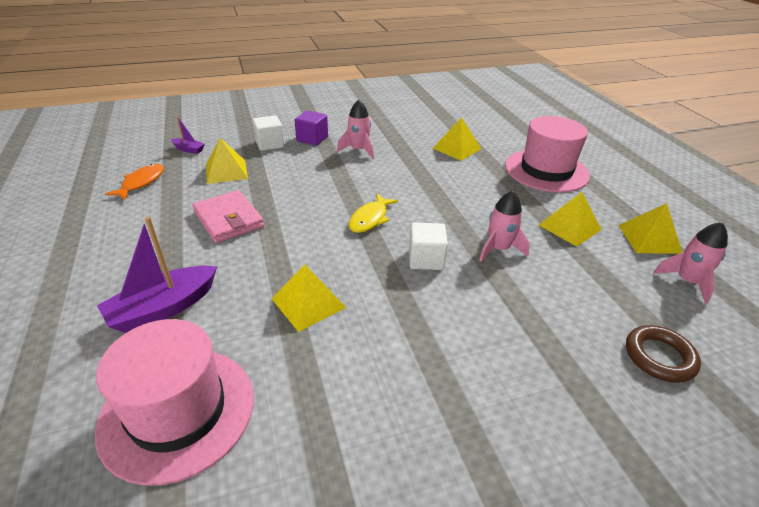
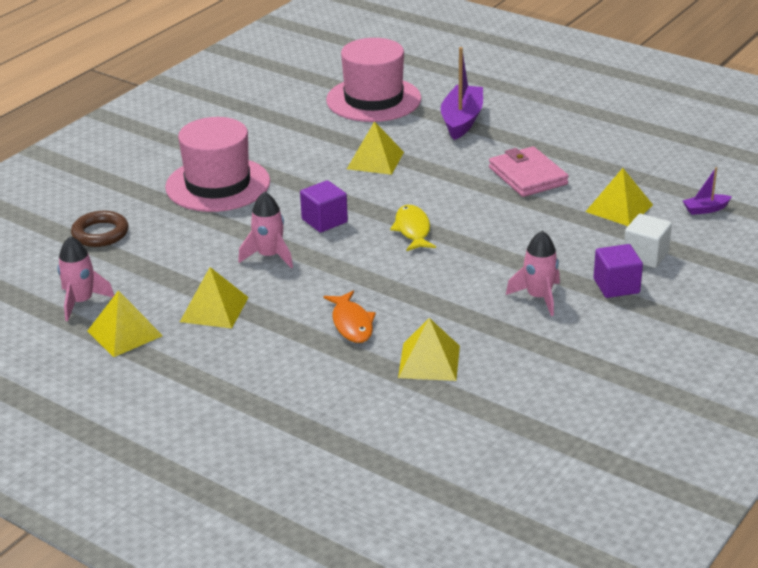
camera: 145 degrees right, 5 degrees down
orange fish [105,164,164,200] -> orange fish moved to [323,290,376,343]
pink wallet [192,190,264,243] -> pink wallet turned 45 degrees clockwise [489,146,569,197]
white cube [409,223,448,270] -> purple cube [300,180,348,233]
pink hat [505,116,590,193] -> pink hat moved to [165,117,270,212]

